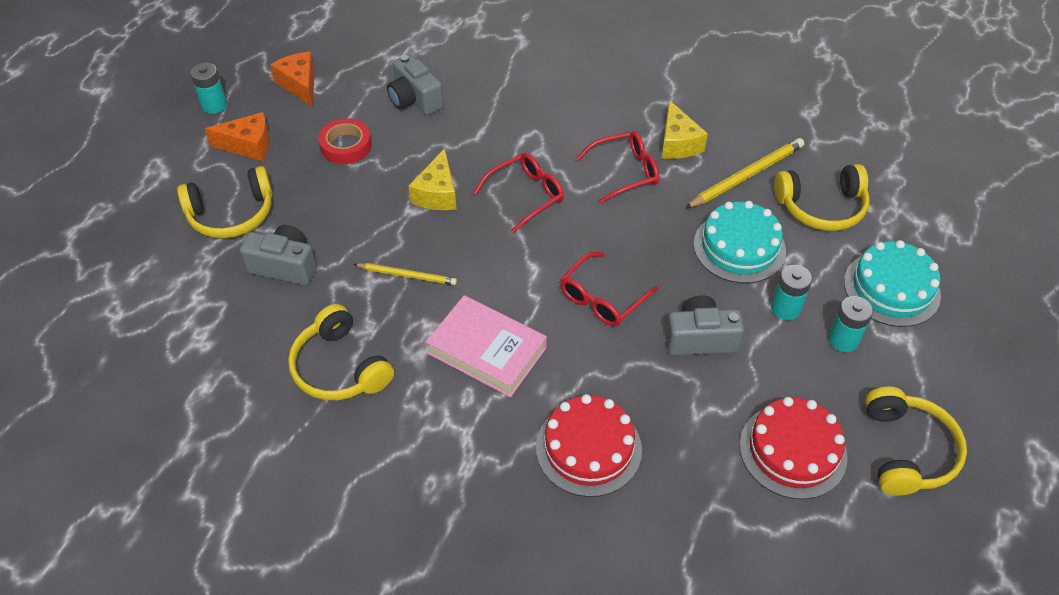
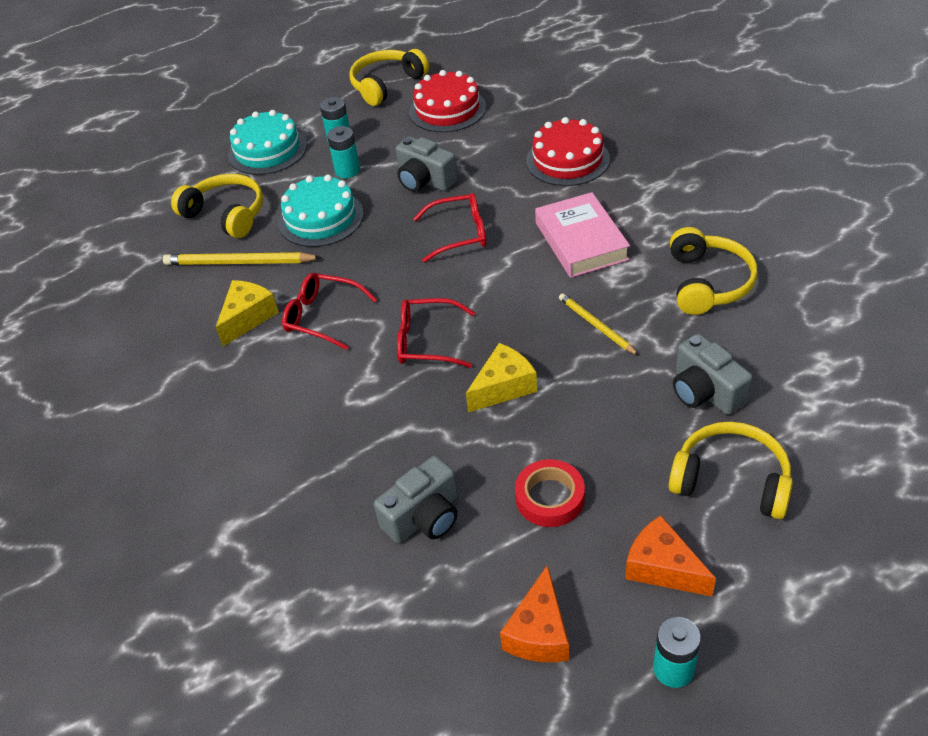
camera: 135 degrees left, 5 degrees down
grey camera [387,54,444,115] -> grey camera turned 45 degrees clockwise [374,456,458,543]

